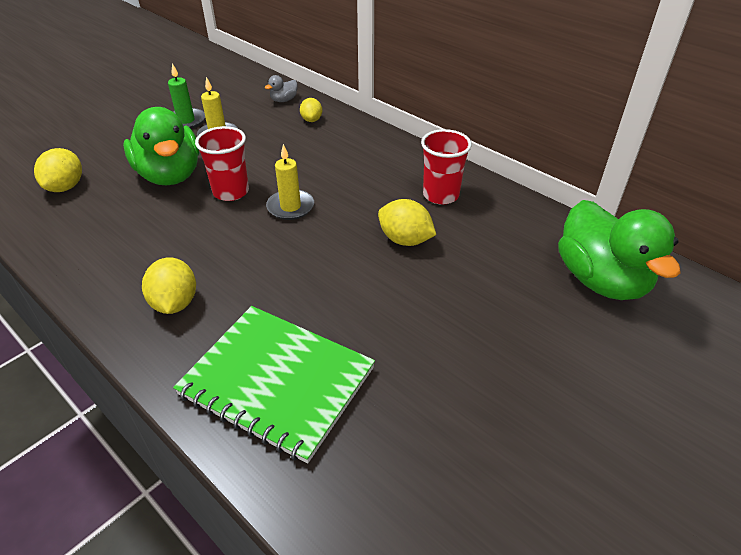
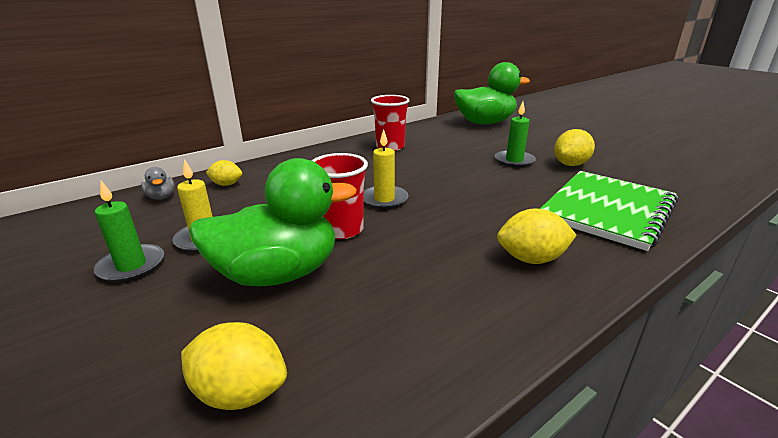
camera: 80 degrees left, 15 degrees down
yellow lemon [378,199,436,246] -> yellow lemon moved to [554,129,595,166]
none -> green candle [495,102,536,168]

